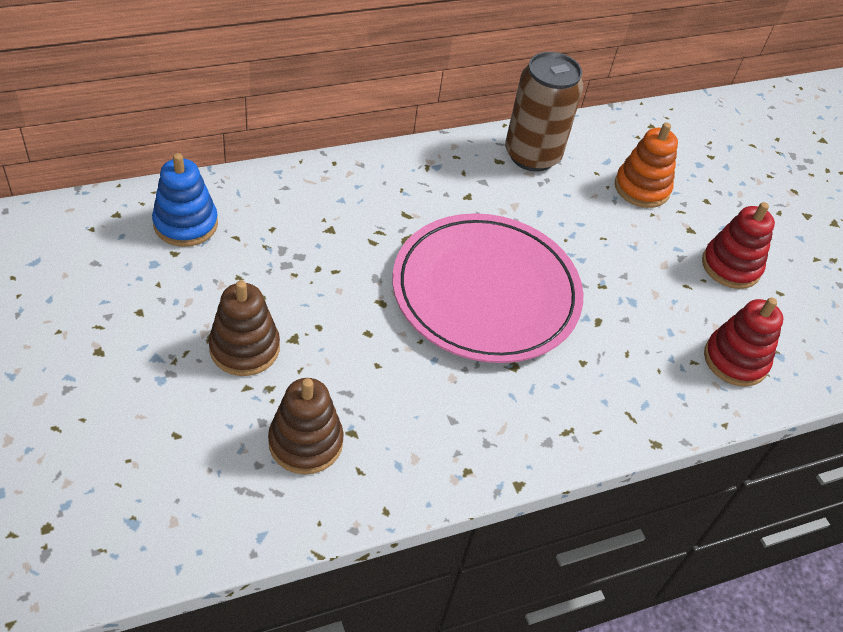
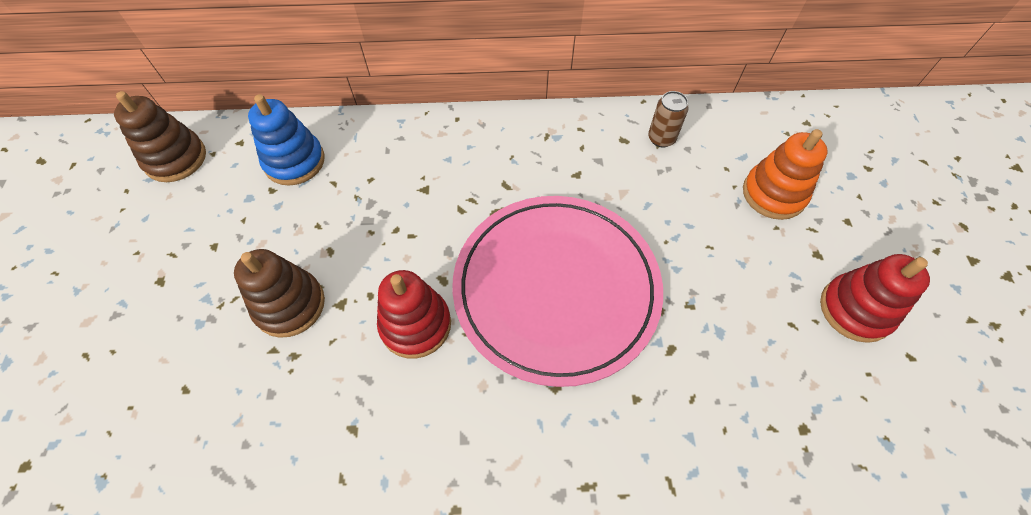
camera: 25 degrees right, 10 degrees up
brown stacking toy [268,378,344,474] -> brown stacking toy moved to [114,91,206,182]
brown can [505,52,583,171] -> brown can [648,91,689,148], size x0.47
red stacking toy [704,297,784,387] -> red stacking toy moved to [377,270,451,359]

